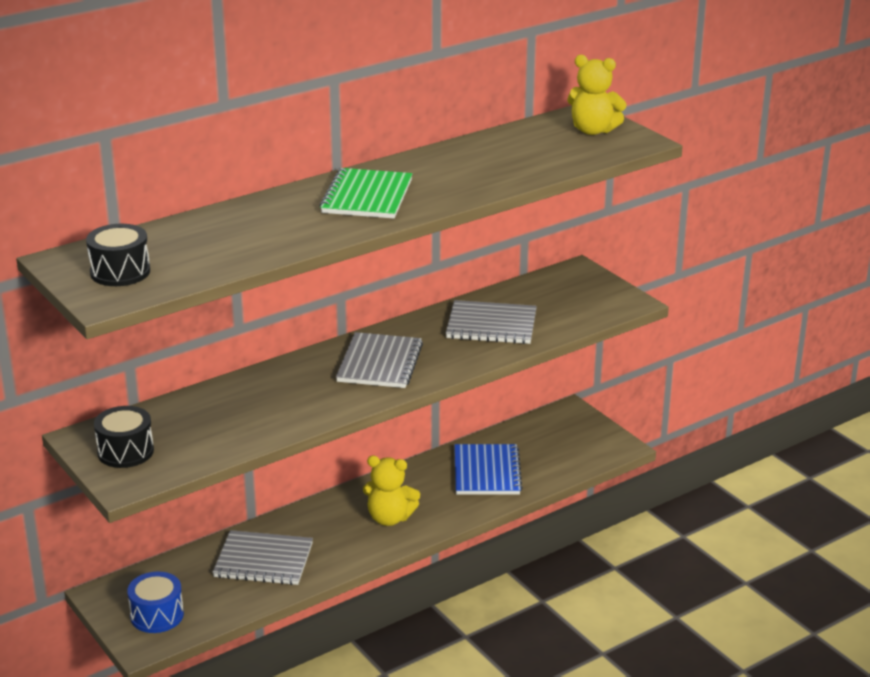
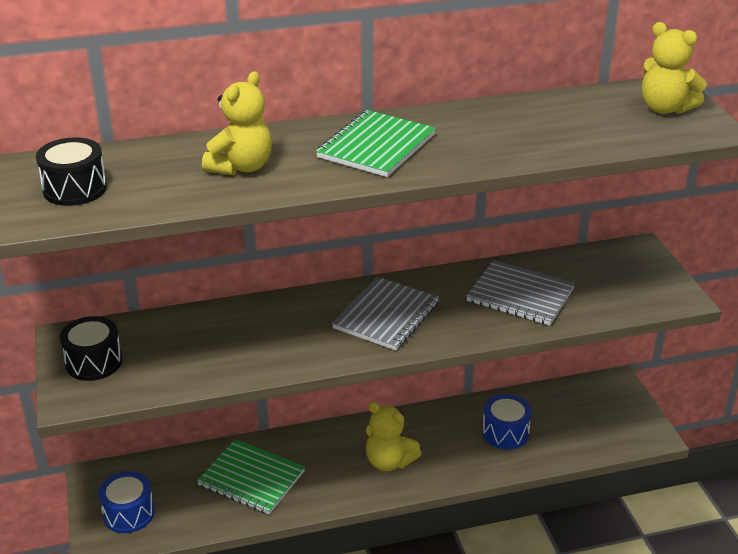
camera: 20 degrees right, 5 degrees up
grey notebook [212,530,313,585] -> green notebook [197,439,305,514]
blue notebook [454,444,523,495] -> blue drum [482,394,532,450]
none -> yellow teddy bear [202,71,272,175]

